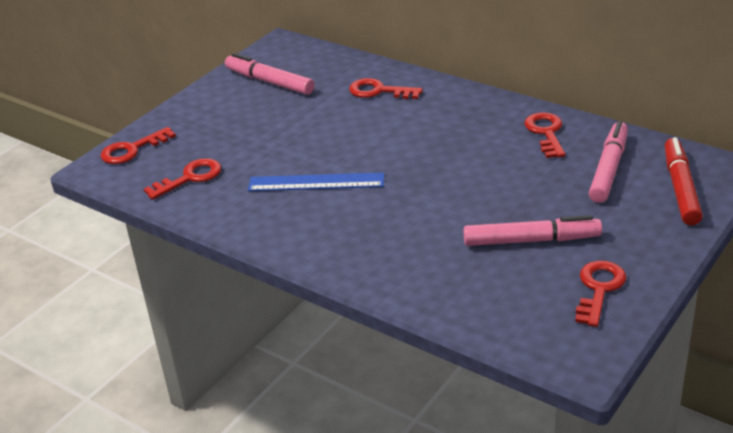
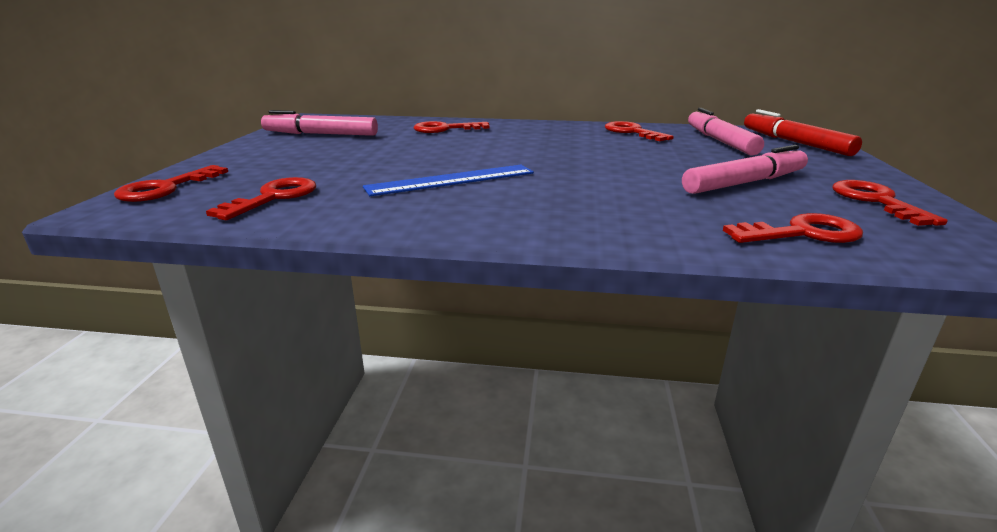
camera: 30 degrees left, 10 degrees down
none -> red key [723,213,863,243]

